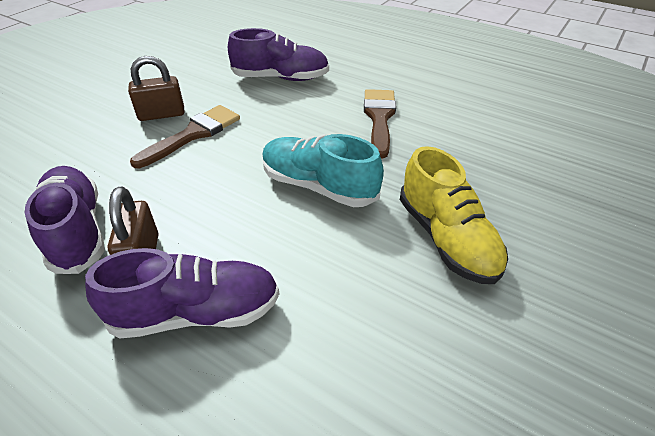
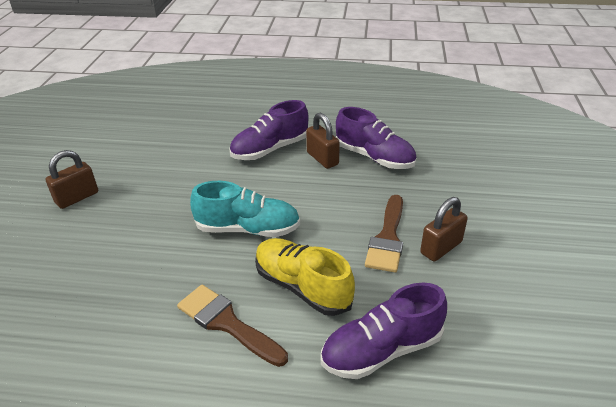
camera: 155 degrees right, 5 degrees down
brown brush [364,89,396,158] -> brown brush turned 150 degrees clockwise [177,285,288,367]
yellow shoe [400,146,508,284] -> yellow shoe moved to [255,238,355,316]
none -> brown padlock [46,150,98,209]

